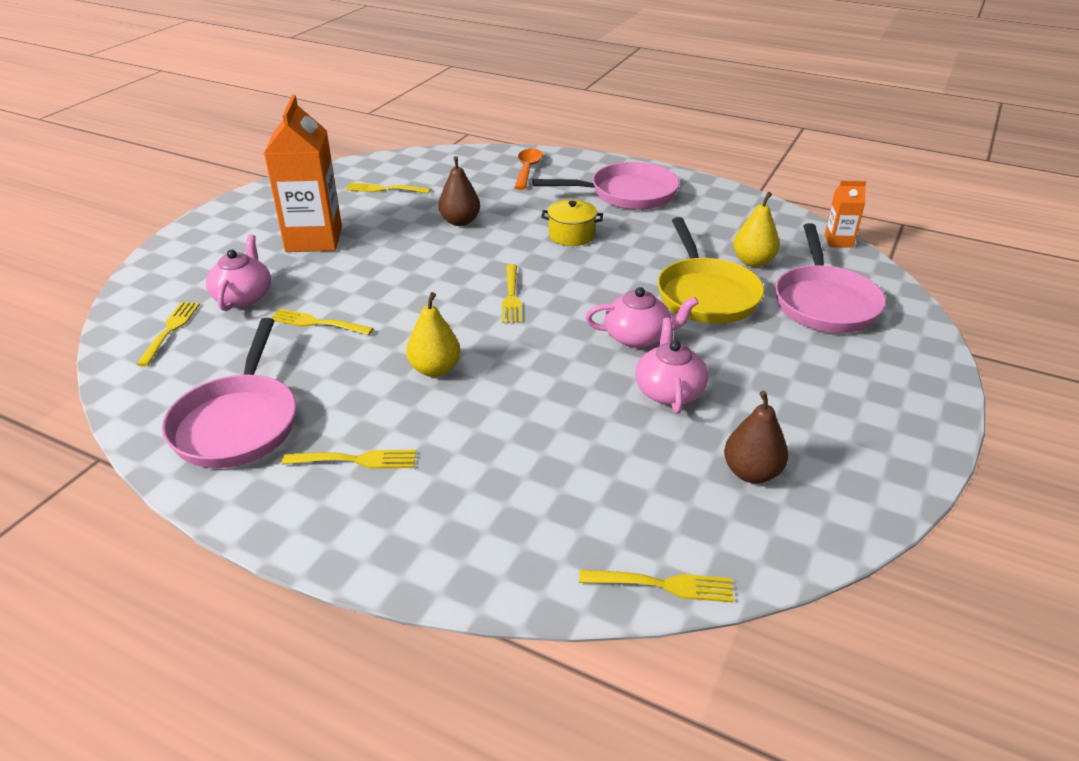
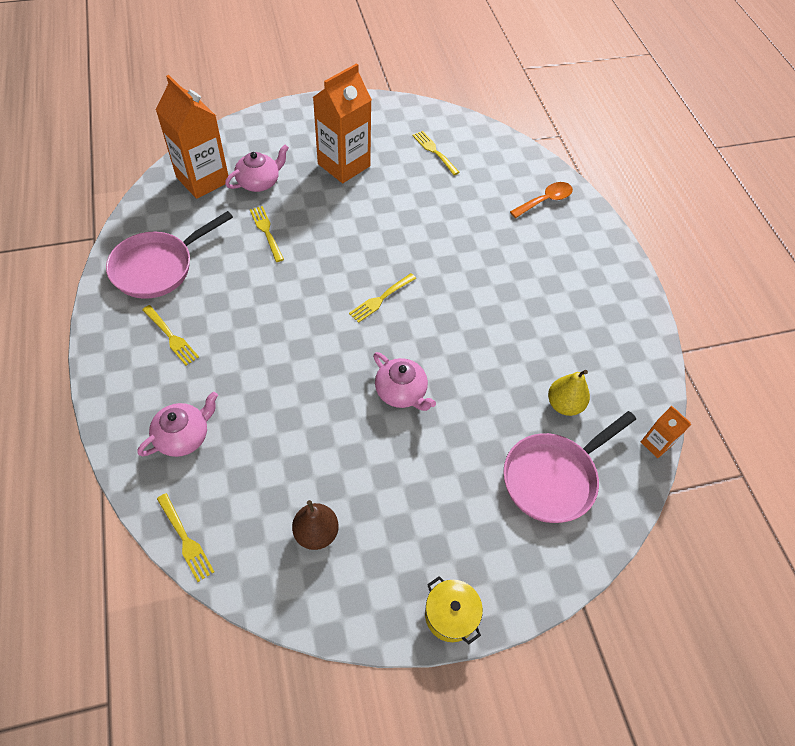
camera: 45 degrees right, 20 degrees up
yellow fork [136,302,200,367] -> orange carton [156,75,228,199]
yellow pear [406,292,460,377] -> none
brown pear [438,156,480,226] -> none
pink pan [533,162,679,210] -> none
yellow pot [541,200,603,246] -> yellow pot moved to [425,576,483,644]
pink teapot [635,318,708,414] -> pink teapot moved to [137,392,218,457]
yellow pan [657,217,764,324] -> none

